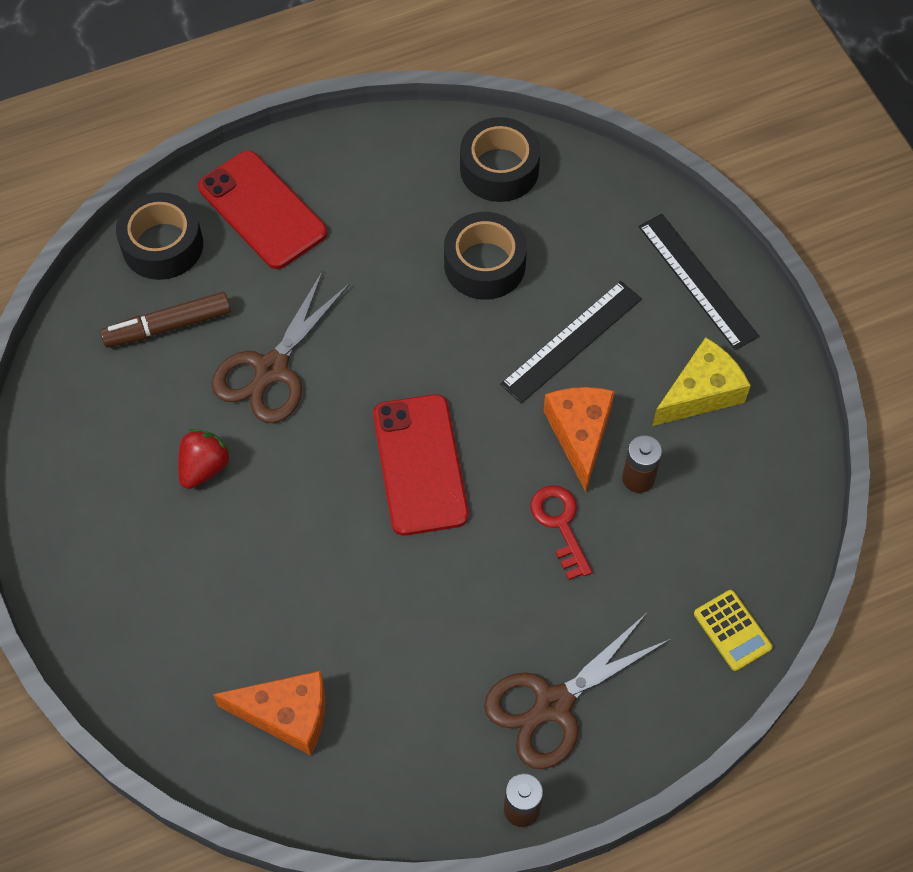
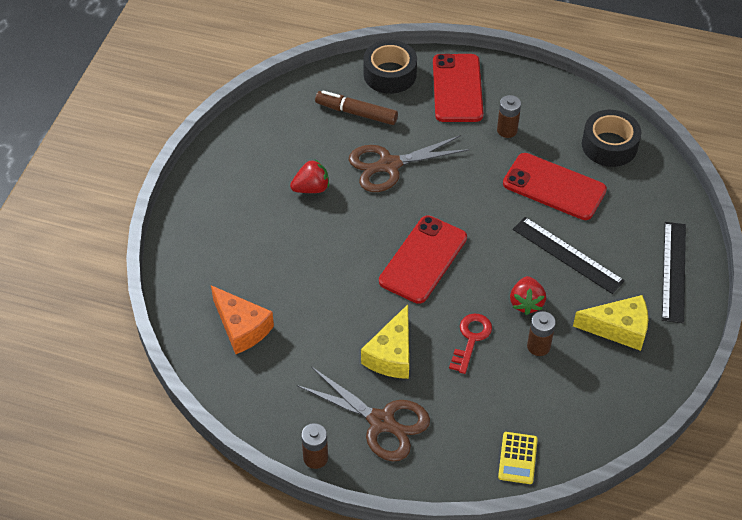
camera: 40 degrees right, 10 degrees down
black tape [444,212,527,300] -> red phone [503,153,607,220]
brown scissors [484,613,671,769] -> brown scissors turned 150 degrees counterclockwise [297,366,430,462]
black ruler [500,281,642,403] -> black ruler turned 45 degrees clockwise [513,217,625,294]
orange cheese [543,387,615,492] -> red strawberry [510,276,546,315]
none -> yellow cheese [361,304,409,379]
none -> brown battery [497,95,521,138]

